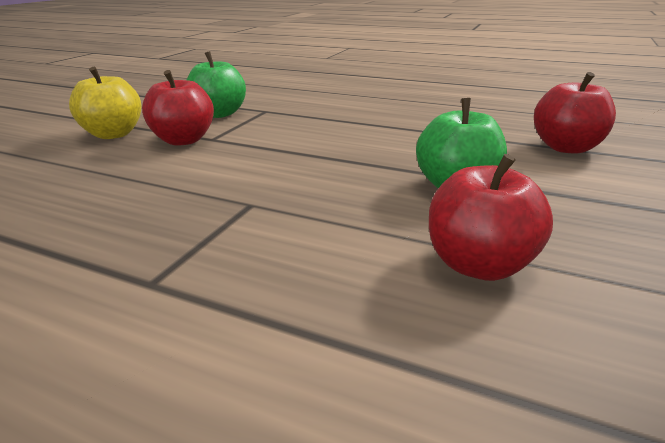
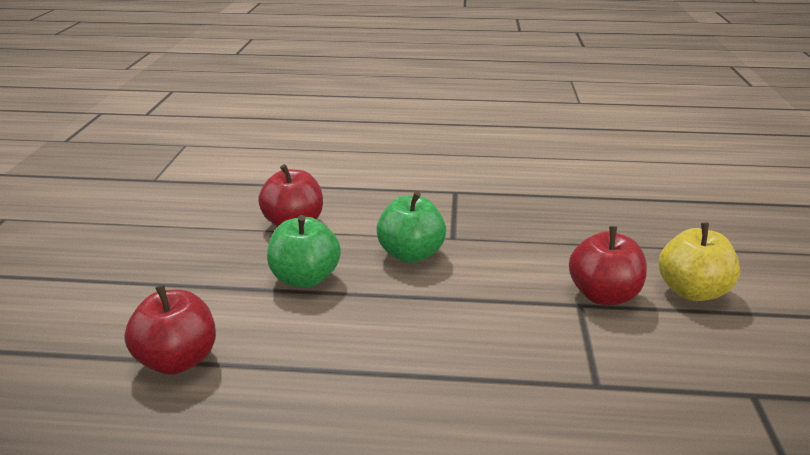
camera: 160 degrees right, 0 degrees up
green apple [187,51,246,118] -> green apple moved to [376,191,446,263]

